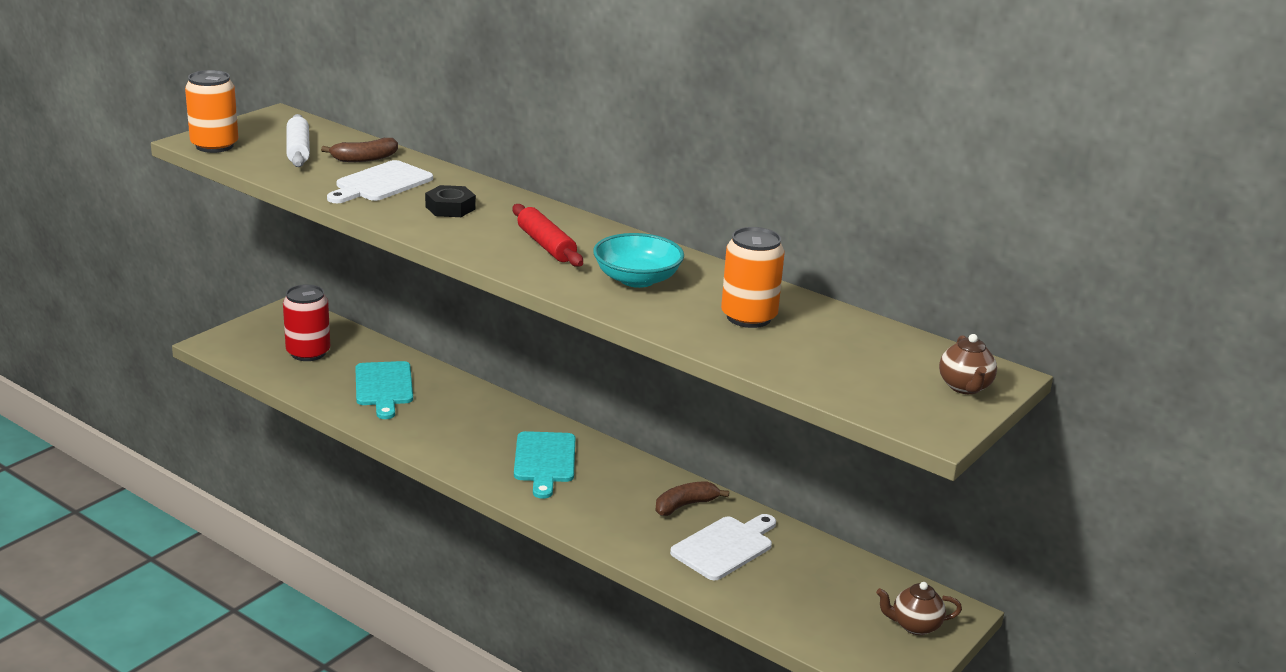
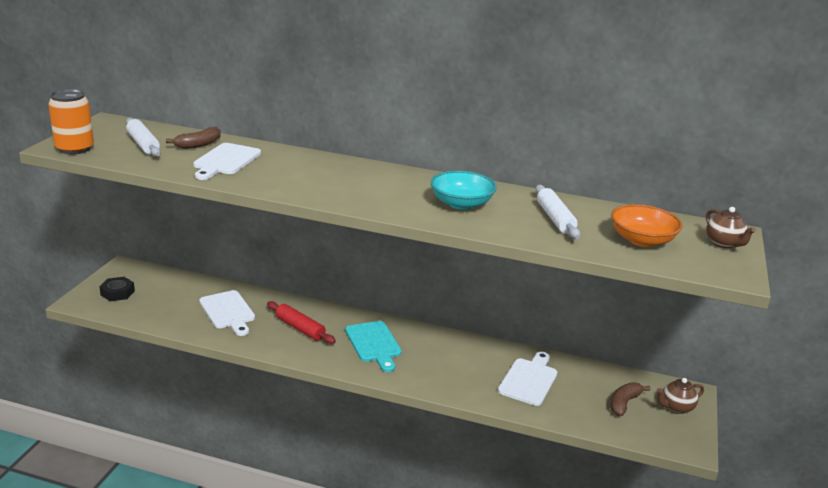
camera: 20 degrees left, 0 degrees up
red can [283,284,330,361] -> none
turquoise cutting board [355,361,413,419] -> white cutting board [199,290,255,336]
black nut [425,185,476,217] -> black nut moved to [100,277,135,301]
red rolling pin [513,204,583,267] -> red rolling pin moved to [267,301,336,344]
brown banana [655,482,729,516] -> brown banana moved to [611,382,651,416]
orange can [721,227,785,328] -> white rolling pin [535,185,580,239]
none -> orange bowl [611,204,683,247]

